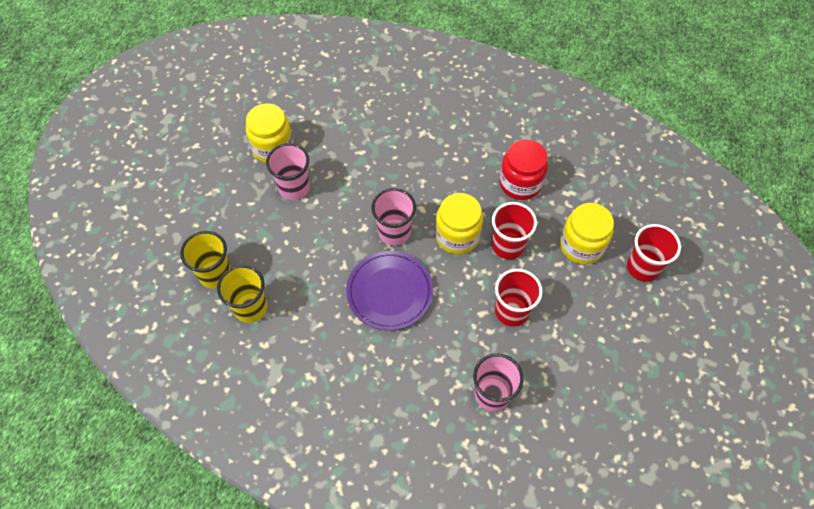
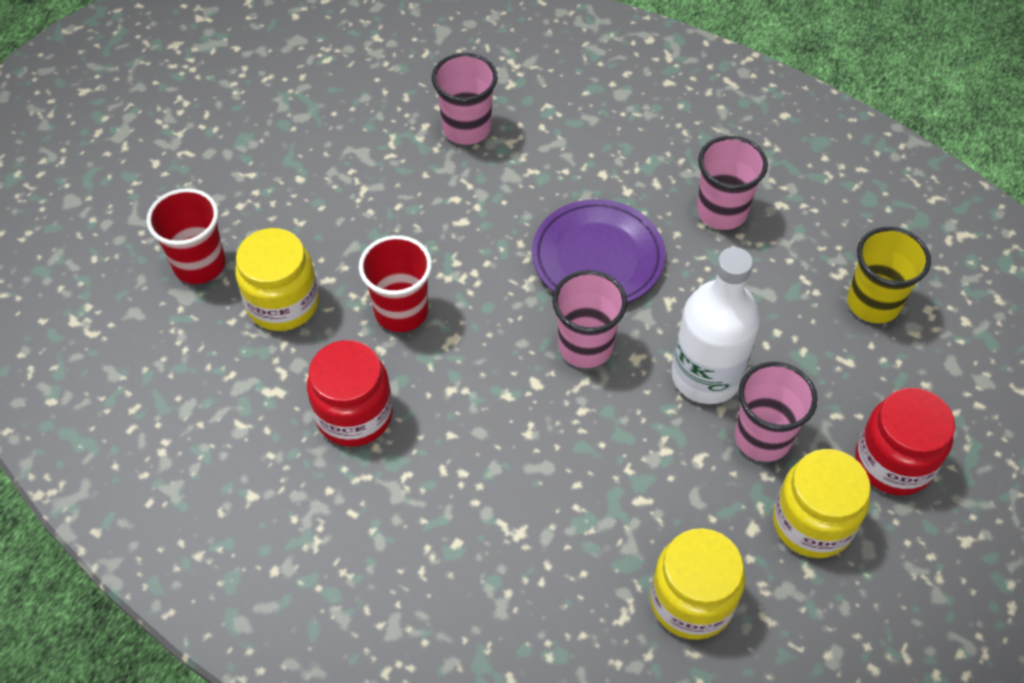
camera: 175 degrees left, 5 degrees down
yellow cup [217,265,268,323] -> none
yellow jar [435,193,483,254] -> yellow jar moved to [650,528,745,640]
red cup [495,269,543,327] -> none
none -> white bottle [671,247,760,404]
none -> pink cup [697,136,768,230]
none -> red jar [855,388,955,495]

